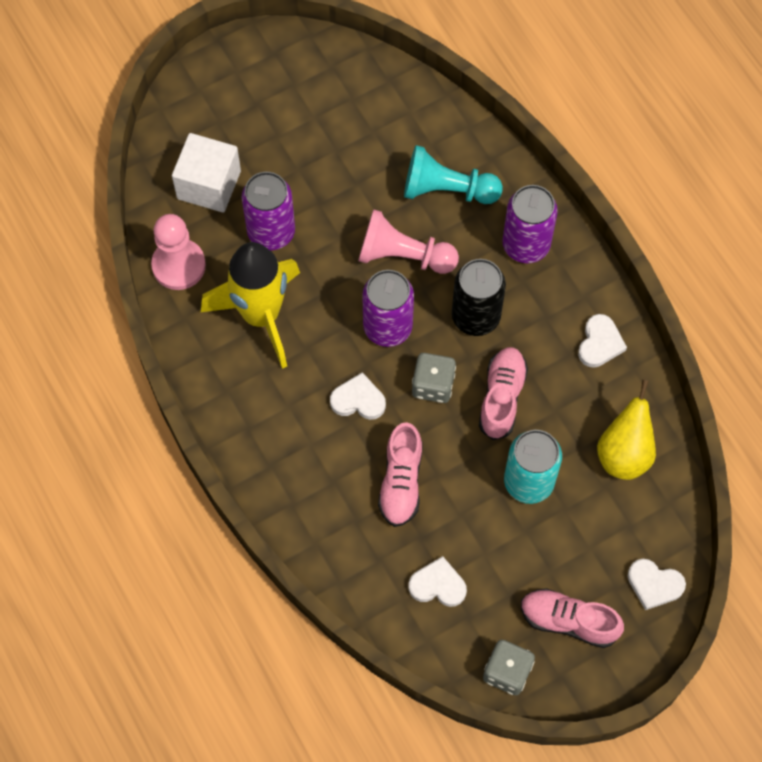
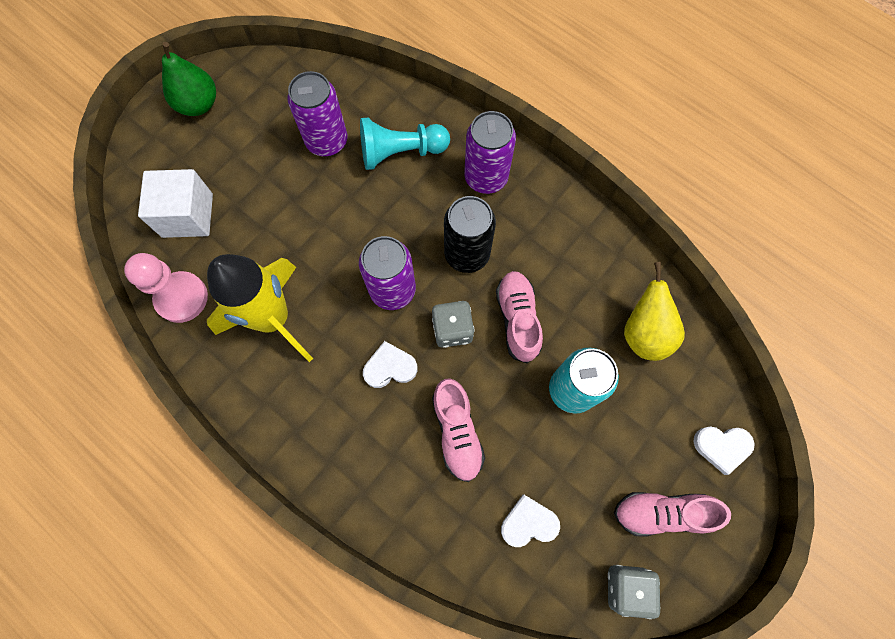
camera: 20 degrees left, 5 degrees up
purple can [242,172,295,250] -> purple can moved to [288,71,347,156]
pink pawn [358,209,459,274] -> none
white heart [578,314,627,368] -> none
none -> green pear [162,42,216,116]

